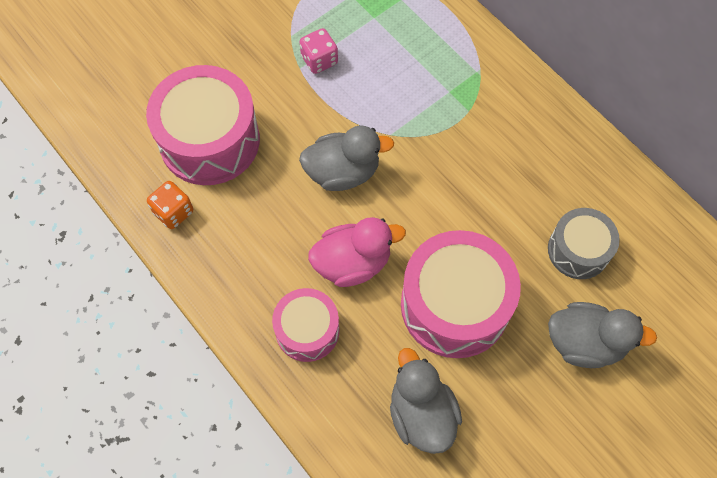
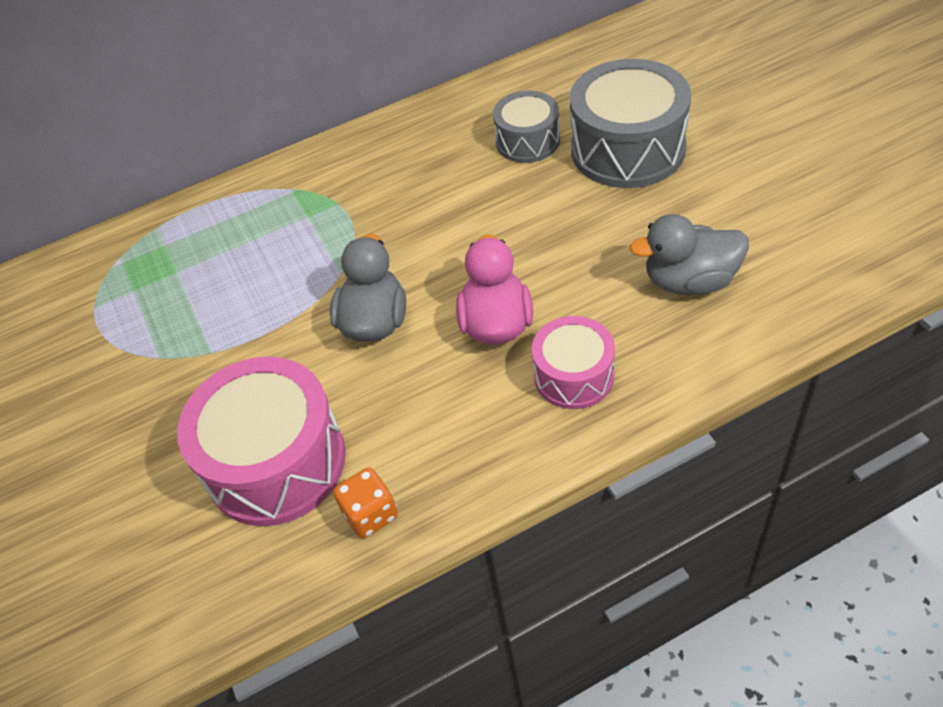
camera: 70 degrees left, 15 degrees down
pink dice [300,28,338,74] -> none
pink drum [401,230,521,358] -> none
grey duck [548,302,657,368] -> grey drum [570,59,691,188]

